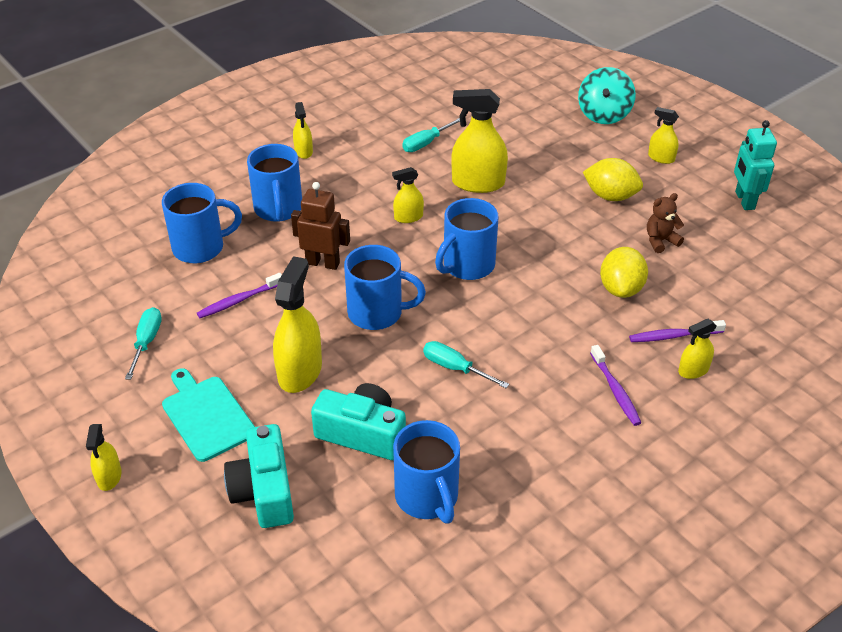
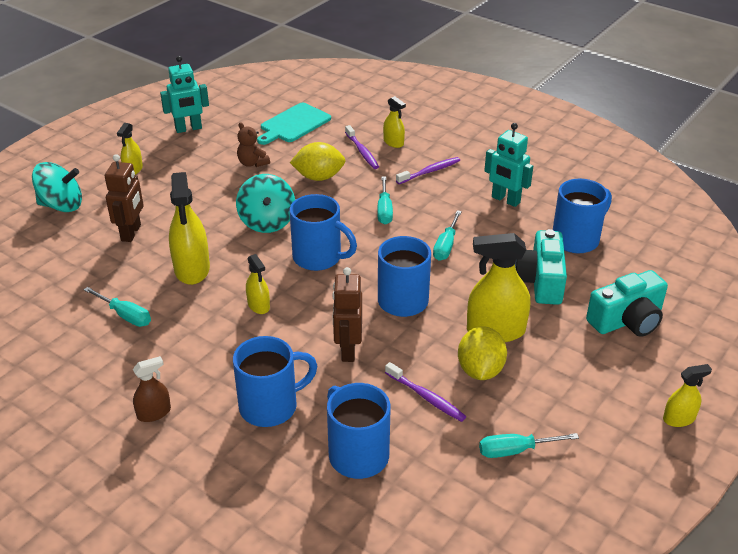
camera: 105 degrees left, 5 degrees down
turquoise cutting board [162,368,255,462] -> turquoise cutting board moved to [257,103,331,145]
yellow spray bottle [293,102,313,159] -> brown spray bottle [133,356,171,422]
yellow lemon [583,158,643,201] -> yellow lemon moved to [458,326,507,380]
none -> brown robot [105,154,144,242]
none -> turquoise spinning top [236,174,295,233]
none -> turquoise screwdriver [377,176,393,224]
none -> turquoise robot [484,123,533,207]

